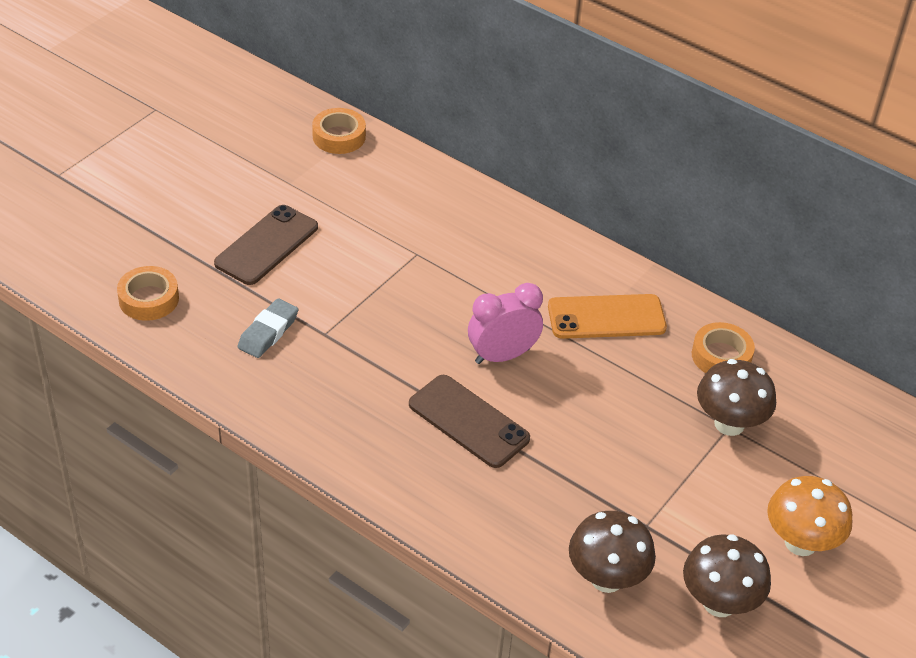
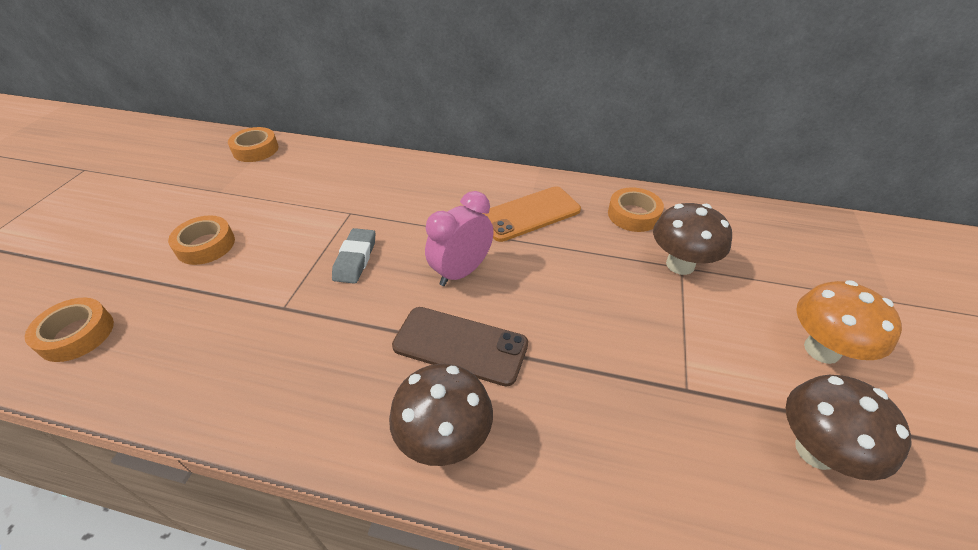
camera: 20 degrees left, 0 degrees up
brown phone [214,205,318,285] -> orange tape [168,215,235,265]
grey eraser [237,298,298,358] -> grey eraser moved to [332,228,375,284]
brown mushroom [569,511,656,593] -> brown mushroom moved to [389,364,493,466]

